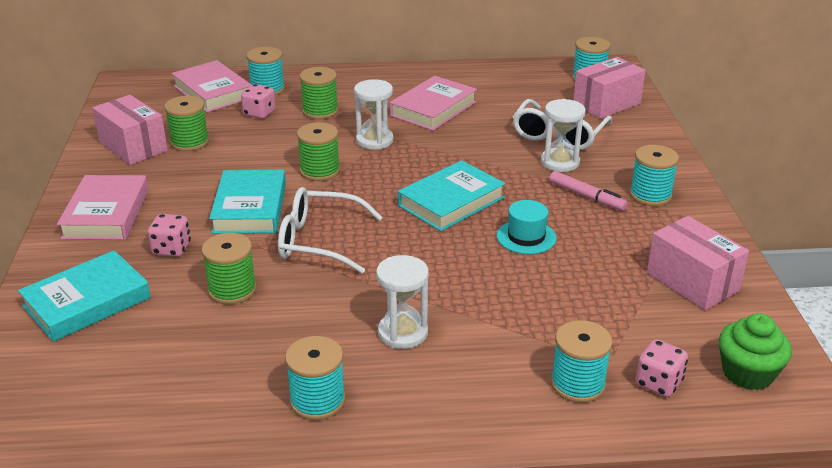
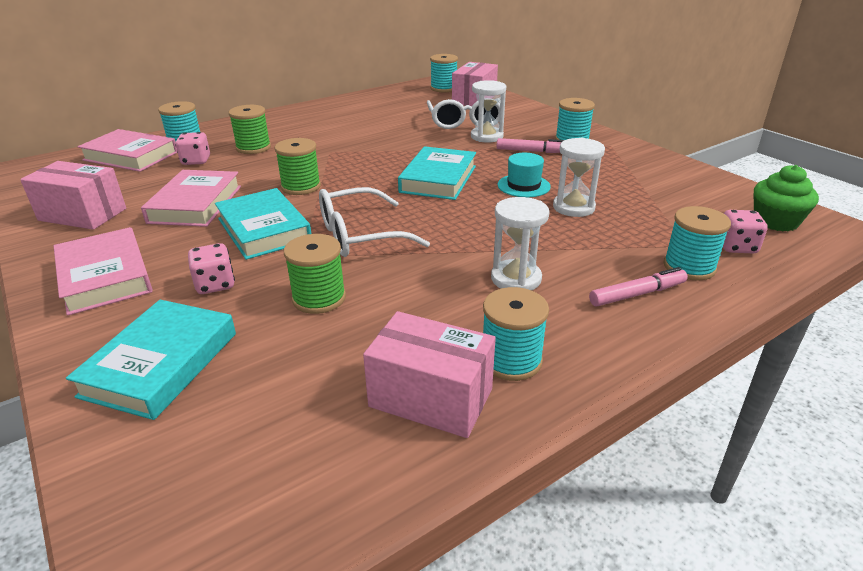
camera: 30 degrees left, 0 degrees up
green spool [164,96,209,152] -> none
white hourglass [354,79,394,150] -> white hourglass moved to [553,138,605,217]
pink book [390,76,477,131] -> pink book moved to [141,170,241,227]
pink box [647,216,749,310] -> pink box moved to [363,311,496,438]
none -> pink marker [589,267,688,306]

